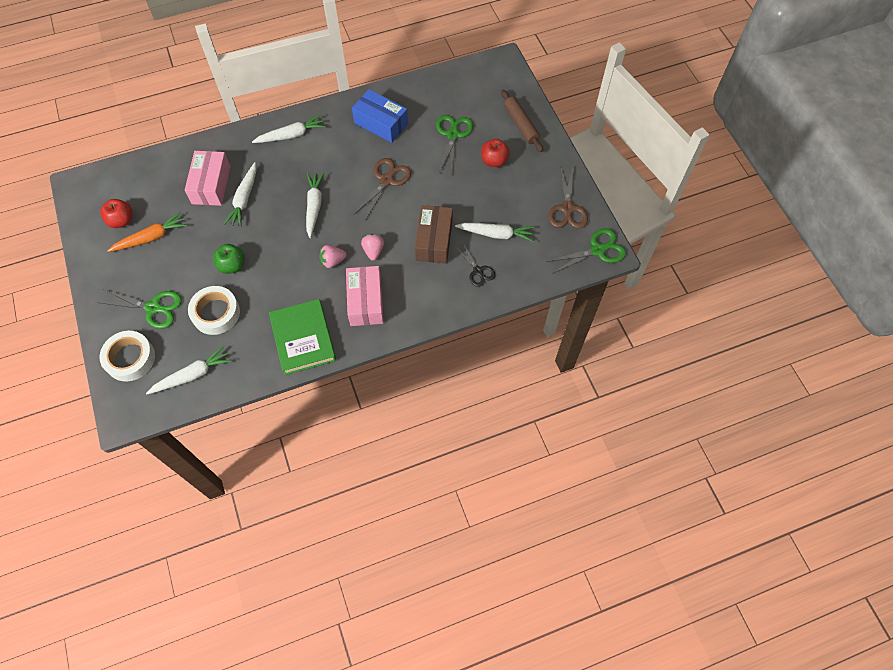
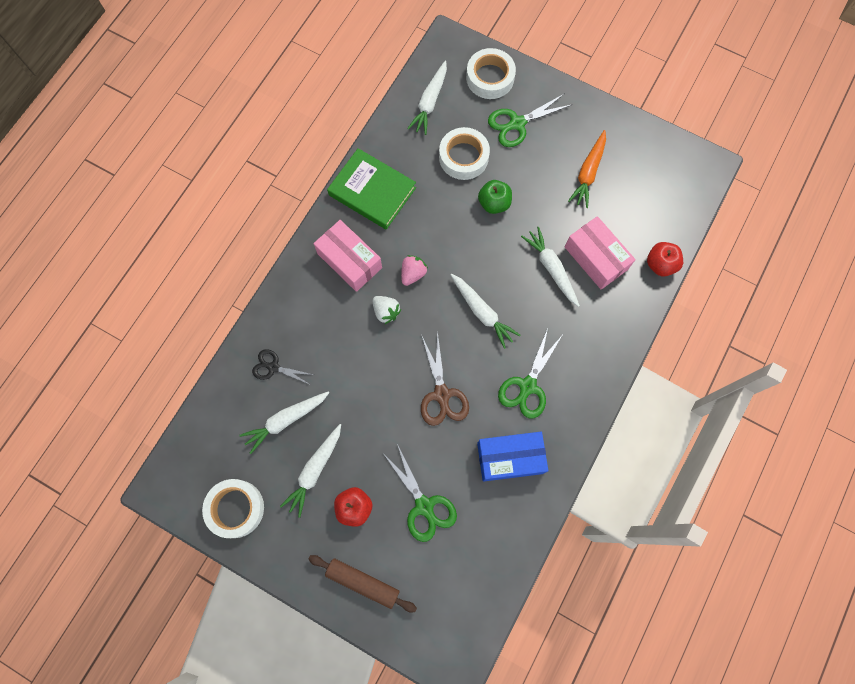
camera: 140 degrees right, 10 degrees up
red apple [100,199,132,228] -> red apple moved to [647,242,683,277]
white carrot [252,115,326,143] -> white carrot moved to [280,424,341,518]
pink strawberry [361,234,384,261] -> white strawberry [373,296,401,324]
brown box [415,205,453,264] -> none
green scissors [546,228,626,274] -> green scissors moved to [498,328,562,419]
brown scissors [548,165,588,229] -> white tape [202,479,264,538]

